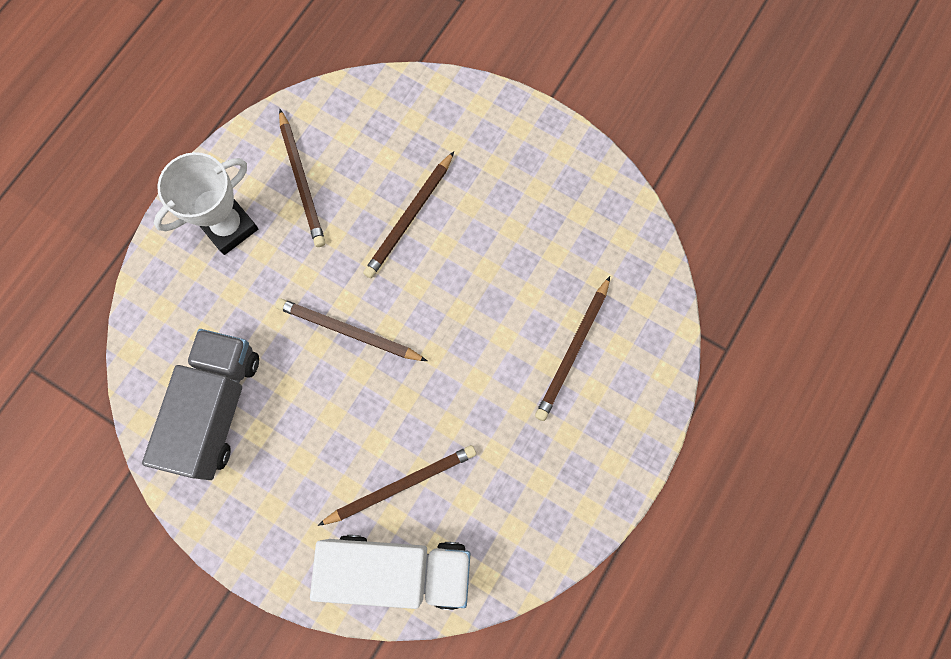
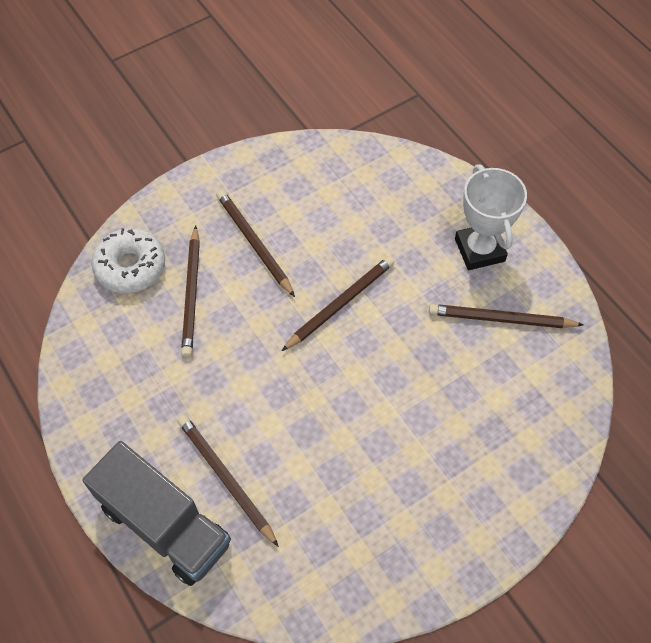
camera: 115 degrees right, 15 degrees down
grey truck [142,329,259,480] -> grey truck moved to [82,441,231,586]
white truck [310,535,470,610] -> white donut [91,228,165,293]
brown pencil [363,151,454,278] -> brown pencil moved to [217,190,295,297]

